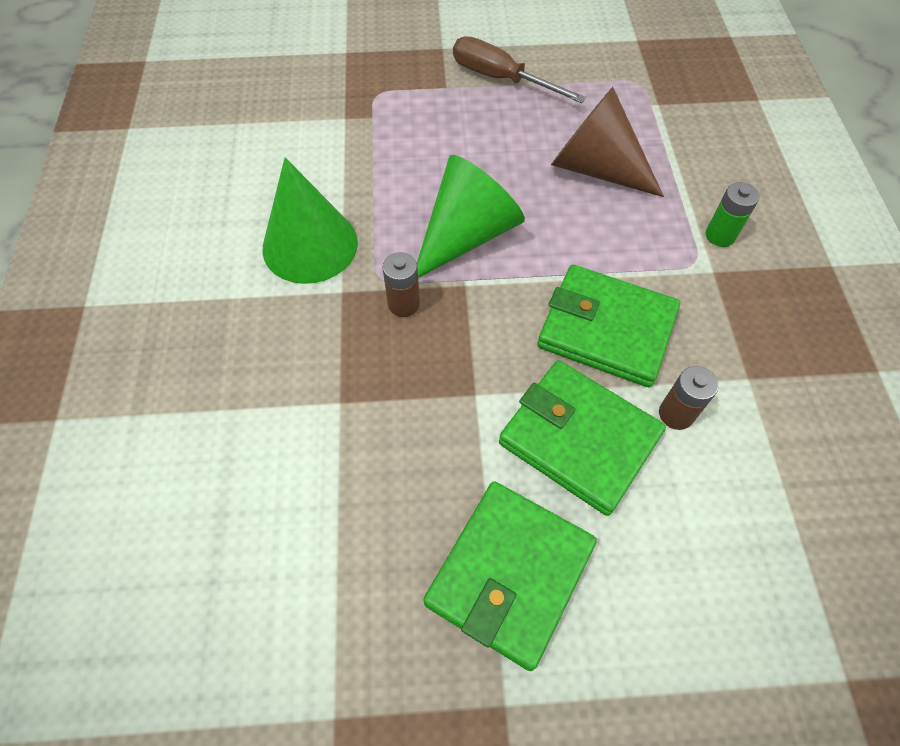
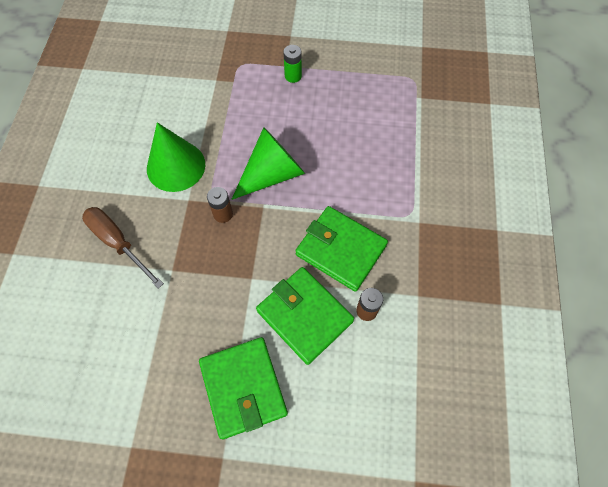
camera: 10 degrees right, 5 degrees up
green wallet [424,481,597,671] -> green wallet turned 60 degrees counterclockwise [199,337,288,439]
brown screwdriver [453,36,586,103] -> brown screwdriver moved to [82,207,164,289]
brown cone [551,87,664,197] -> none
green battery [706,182,760,247] -> green battery moved to [284,45,302,83]

